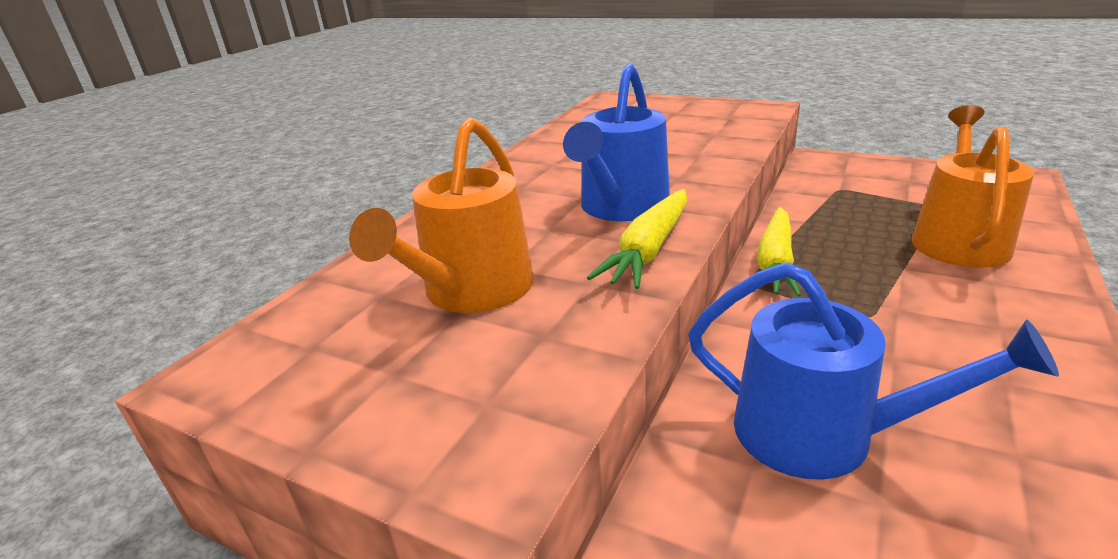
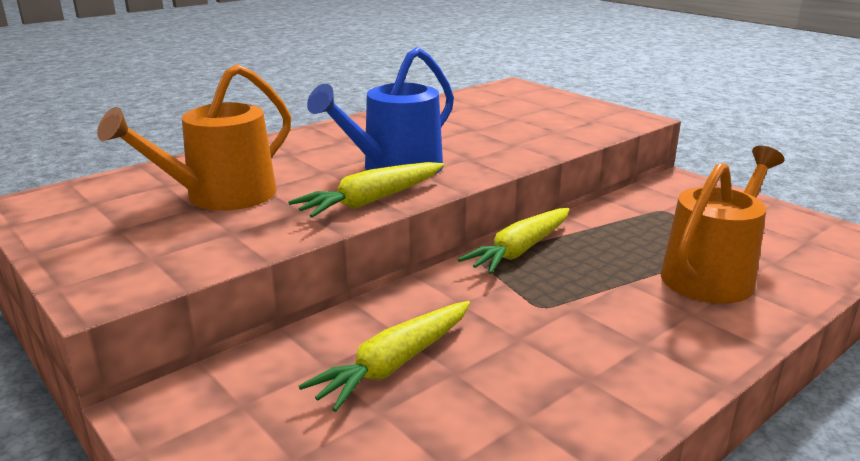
camera: 20 degrees right, 5 degrees down
blue watering can [688,262,1059,480] -> yellow carrot [299,301,470,412]

